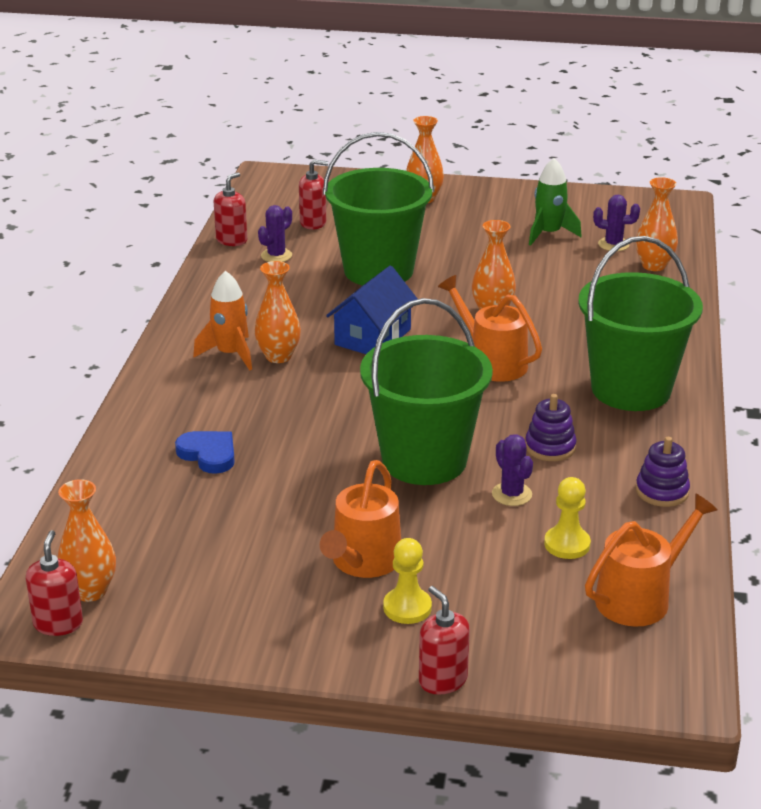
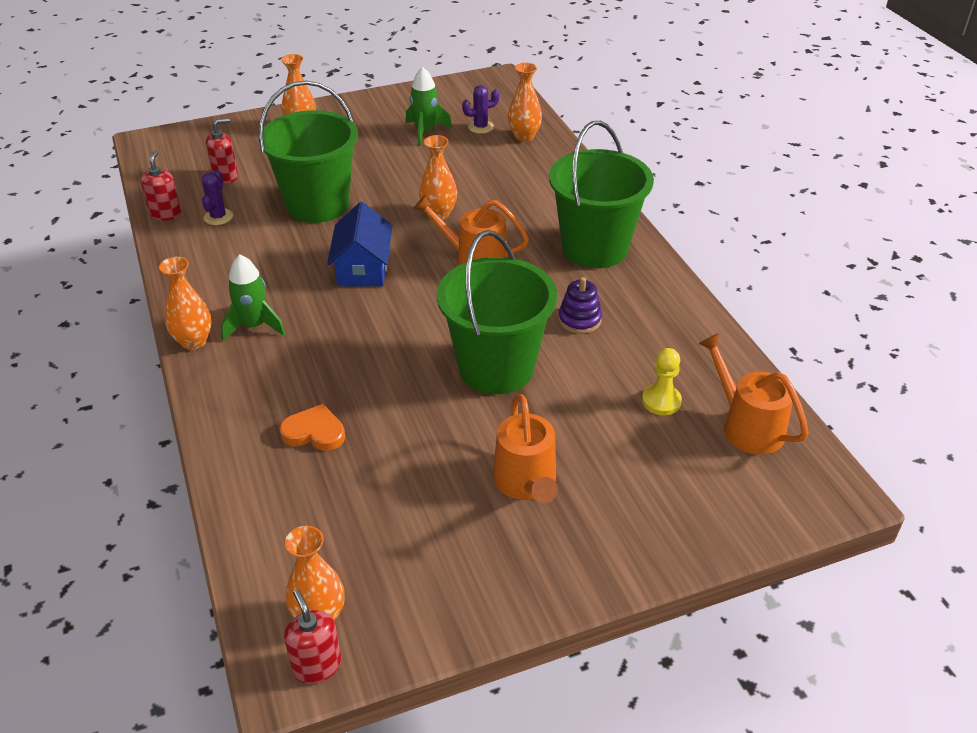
camera: 30 degrees left, 10 degrees up
blue heart [175,431,235,474] -> orange heart [280,404,345,451]
orange rocket [193,271,252,370] -> green rocket [221,254,285,341]
orange vase [254,261,301,363] -> orange vase moved to [159,257,212,350]
yellow pawn [383,538,432,624] -> none
red soap dispenser [419,586,470,694] -> none
purple cactus [492,434,533,506] -> none
orange watering can [585,493,718,627] -> orange watering can turned 60 degrees counterclockwise [698,333,809,455]
purple stacking toy [636,437,690,507] -> none

